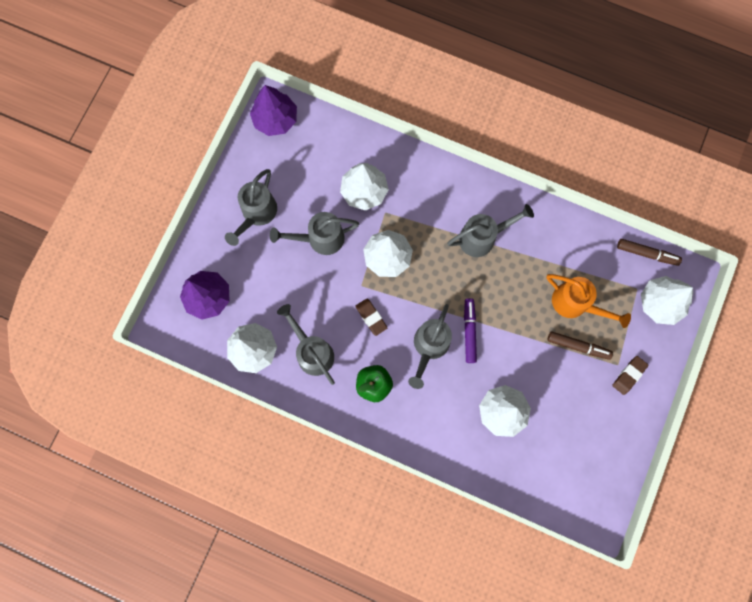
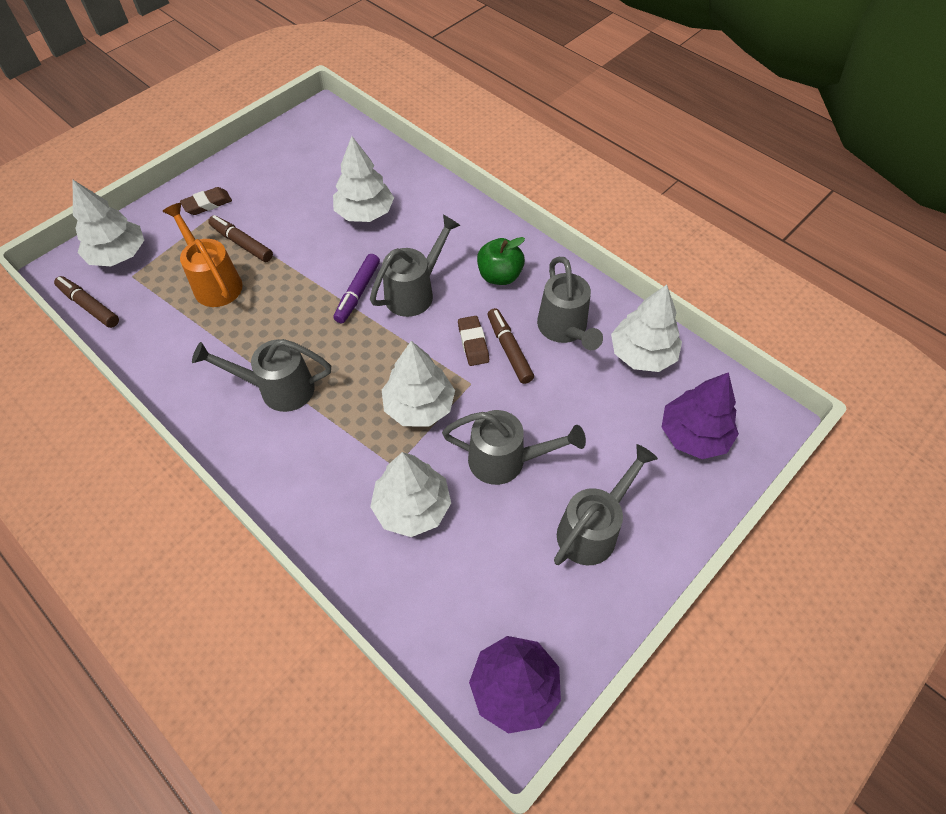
camera: 160 degrees left, 20 degrees down
none -> brown marker [488,308,534,384]

